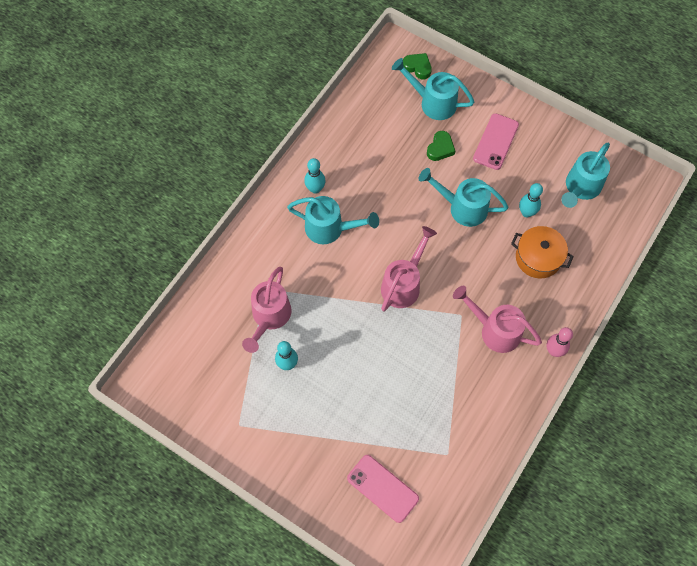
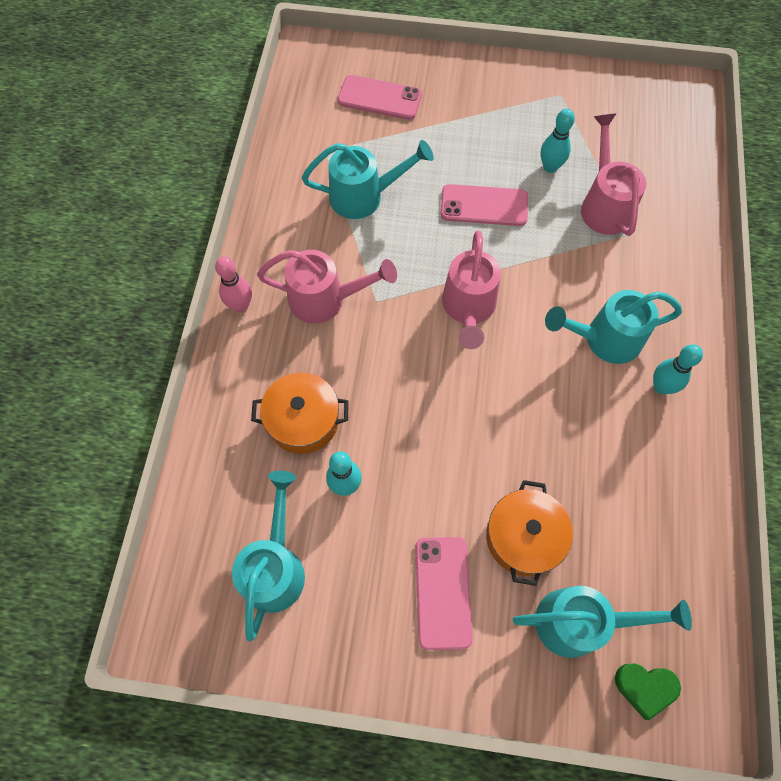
camera: 155 degrees right, 0 degrees up
turquoise watering can [419,168,509,227] -> turquoise watering can moved to [302,140,434,219]
green heart [427,131,455,161] -> orange pot [486,480,573,586]
none -> pink phone [440,184,528,226]

